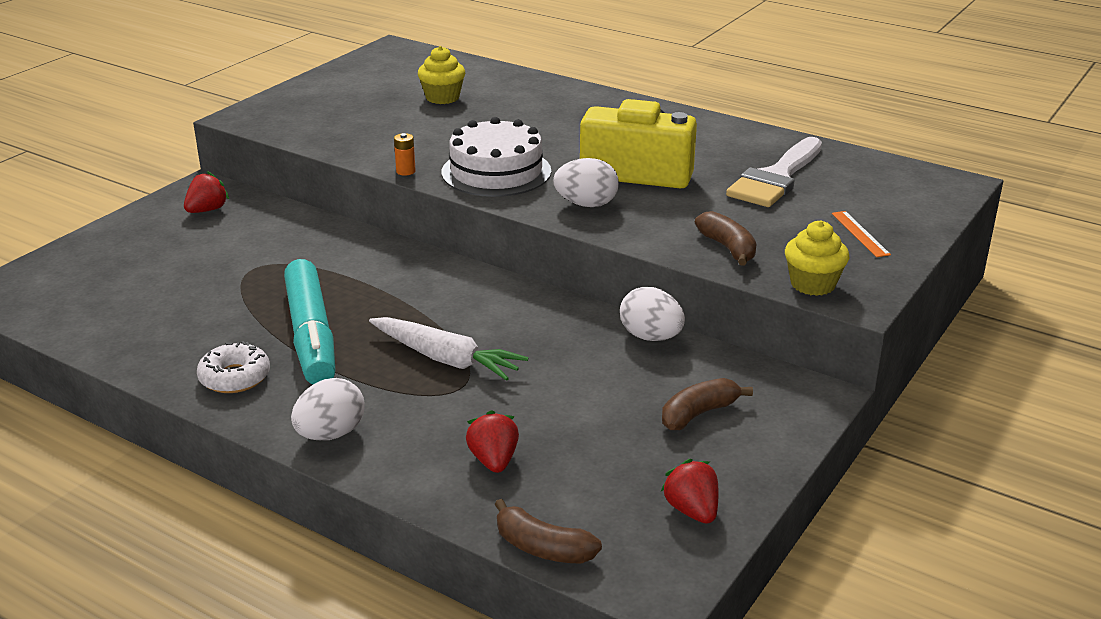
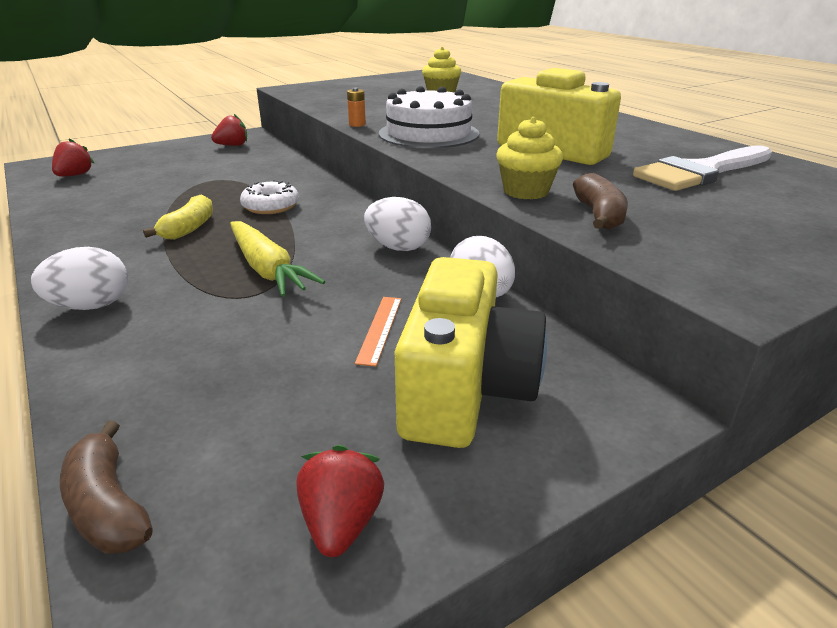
camera: 25 degrees right, 0 degrees up
white donut [197,341,270,393] -> white donut moved to [240,180,299,214]
turquoise marker [284,259,335,384] -> yellow banana [143,194,213,240]
white carrot [369,317,528,381] -> yellow carrot [230,221,325,297]
red strawberry [466,410,519,473] -> red strawberry moved to [52,139,94,177]
white egg [553,158,619,207] -> white egg moved to [364,197,431,251]
brown banana [662,378,753,430] -> yellow camera [395,257,547,448]
yellow cupcake [785,220,849,296] -> yellow cupcake moved to [496,117,563,199]
orange ruler [832,211,891,257] -> orange ruler moved to [355,297,401,367]

